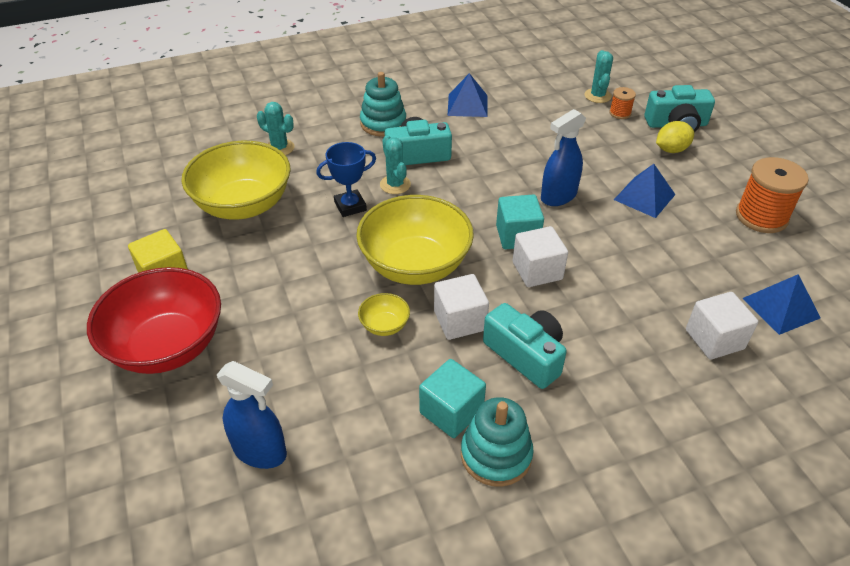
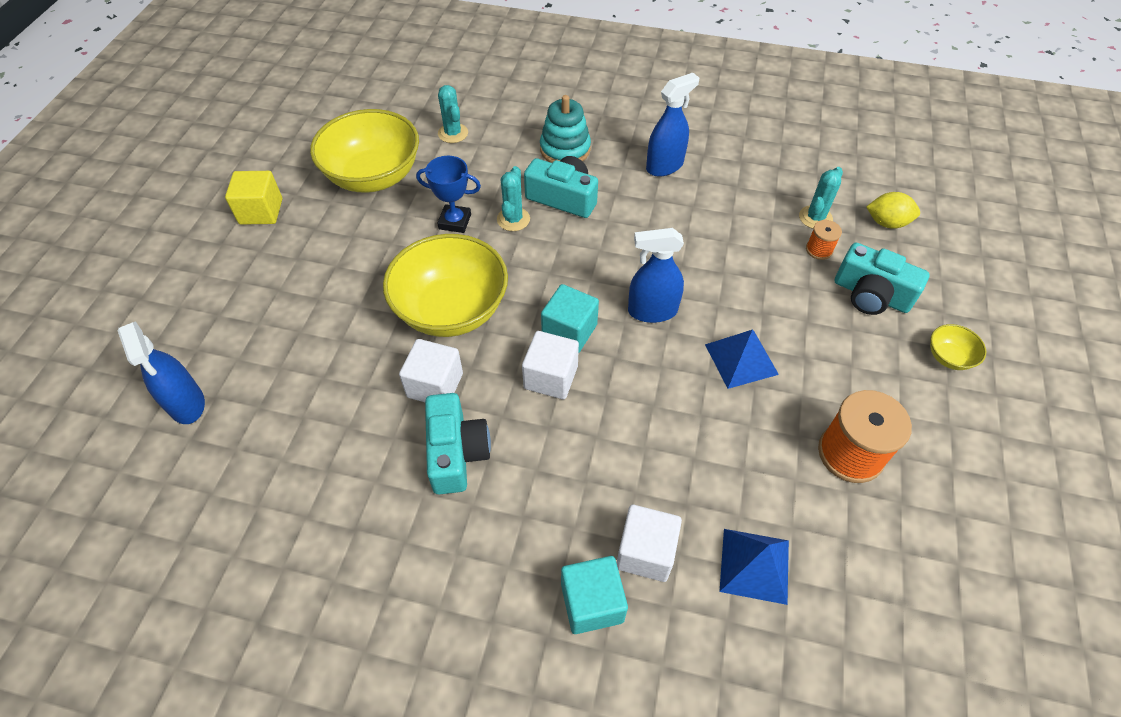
camera: 35 degrees right, 10 degrees up
red bowl [87,267,221,374] -> none
yellow bowl [358,293,410,336] -> yellow bowl moved to [930,324,986,370]
turquoise cube [419,359,486,438] -> turquoise cube moved to [561,556,628,634]
blue pyramid [447,73,488,117] -> blue spray bottle [646,73,699,177]
turquoise stacking toy [461,397,534,487] -> none
yellow lemon [656,121,694,153] -> yellow lemon moved to [866,192,920,229]

